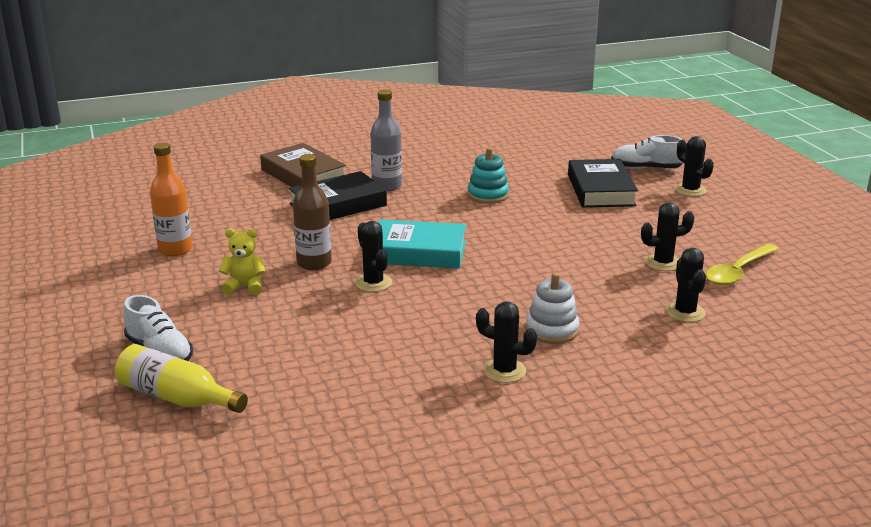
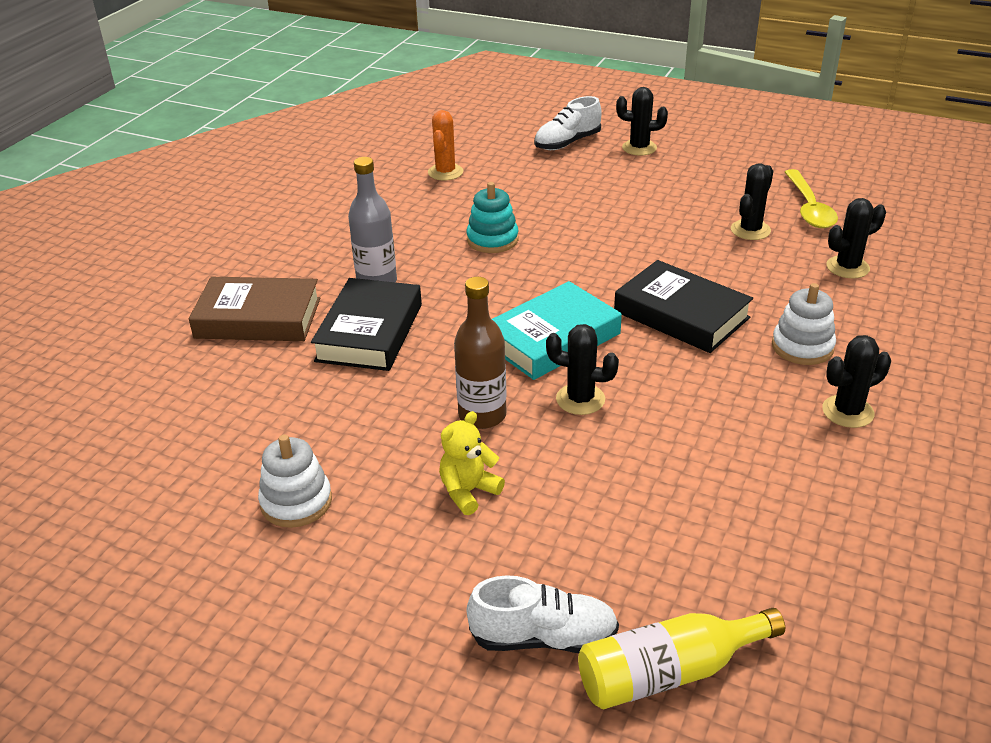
camera: 45 degrees left, 10 degrees up
orange bottle [150,143,193,256] -> white stacking toy [258,435,332,528]
black book [568,159,638,208] -> black book moved to [614,260,753,353]
black cactus [666,248,706,322] -> black cactus turned 60 degrees counterclockwise [827,198,886,278]
none -> orange cactus [428,110,463,181]

